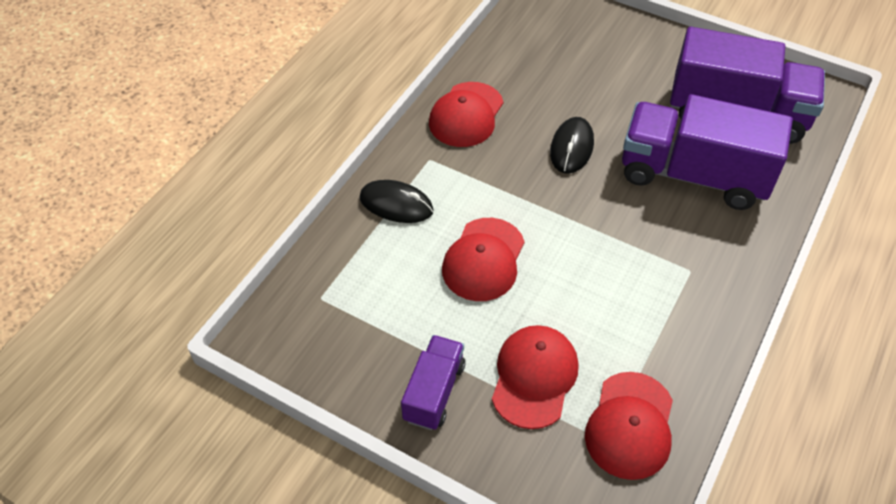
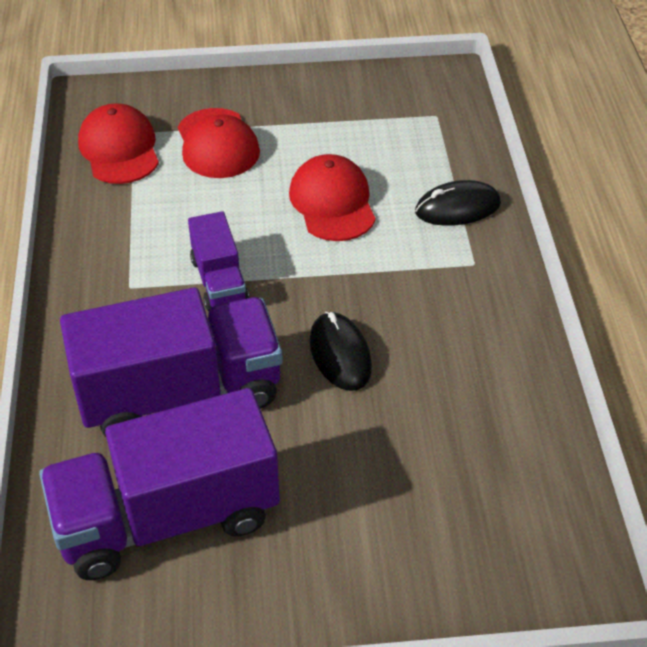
camera: 145 degrees right, 5 degrees down
purple truck [401,335,466,430] -> purple truck moved to [188,211,249,311]
red cap [429,82,504,147] -> none

